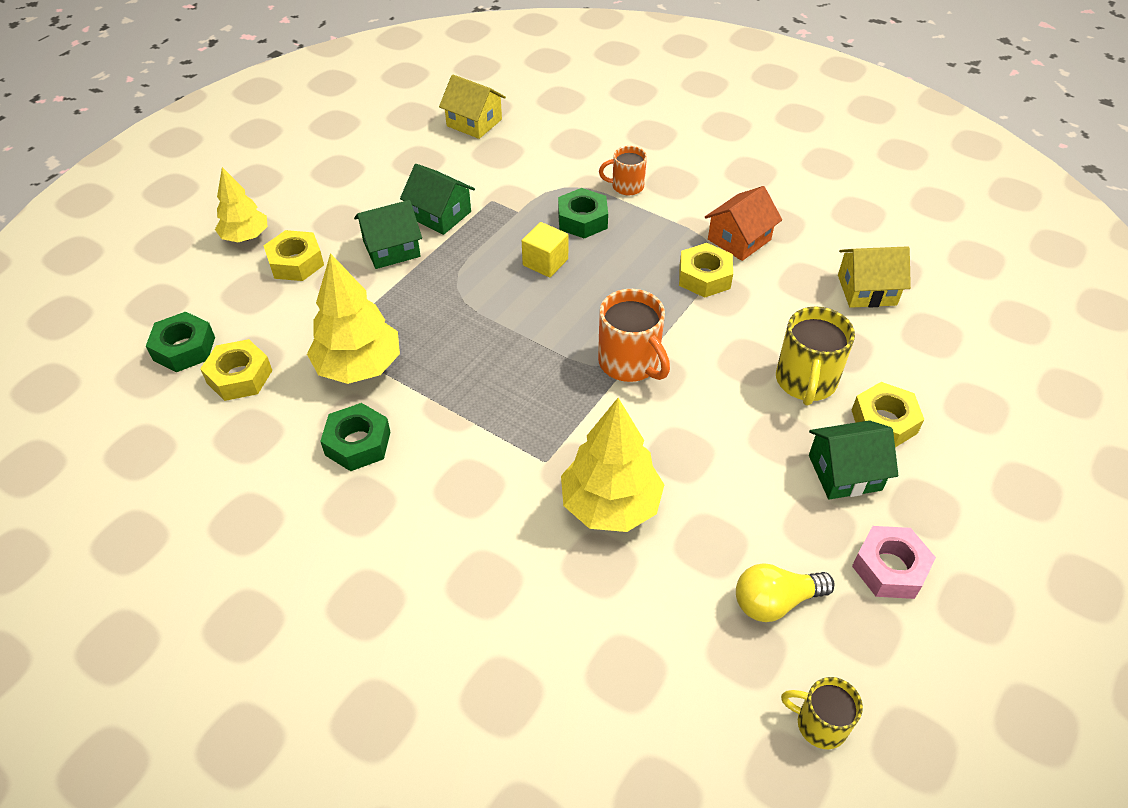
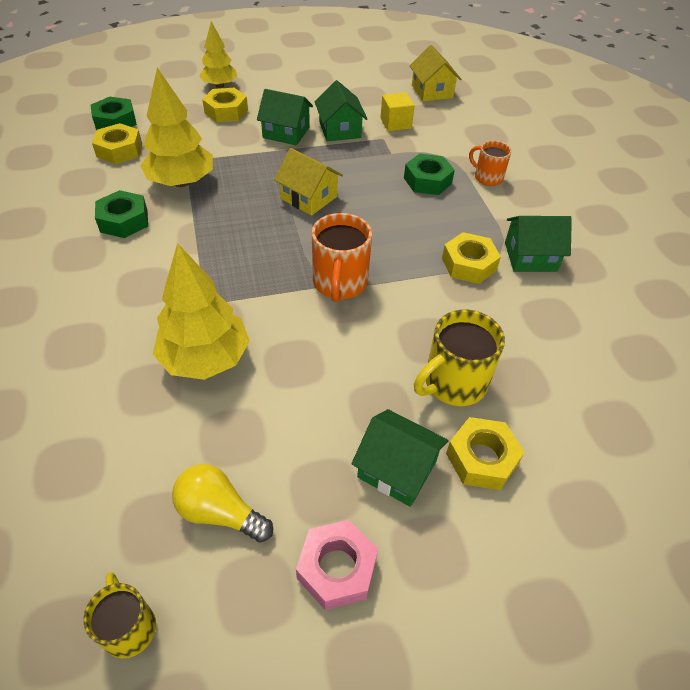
camera: 40 degrees right, 0 degrees up
yellow cube [522,222,568,278] -> yellow cube moved to [380,92,415,131]
orange house [705,186,782,261] -> green house [505,216,572,272]
yellow house [838,246,911,308] -> yellow house moved to [274,148,343,216]

